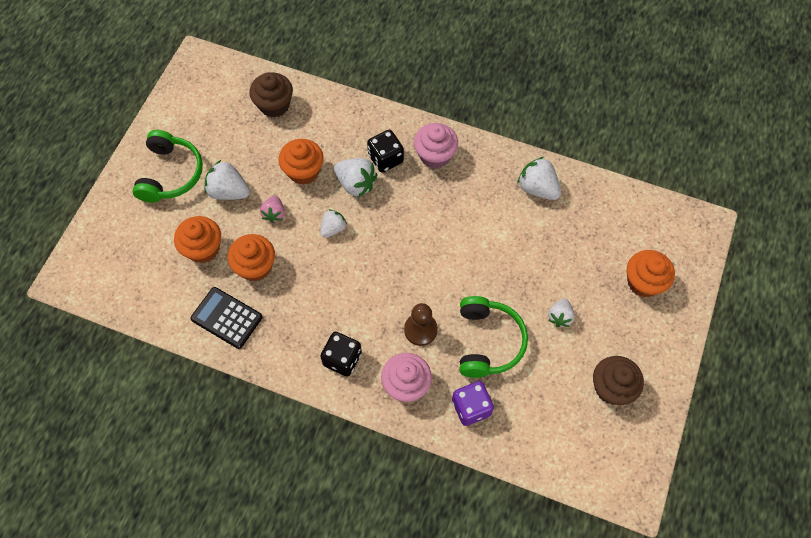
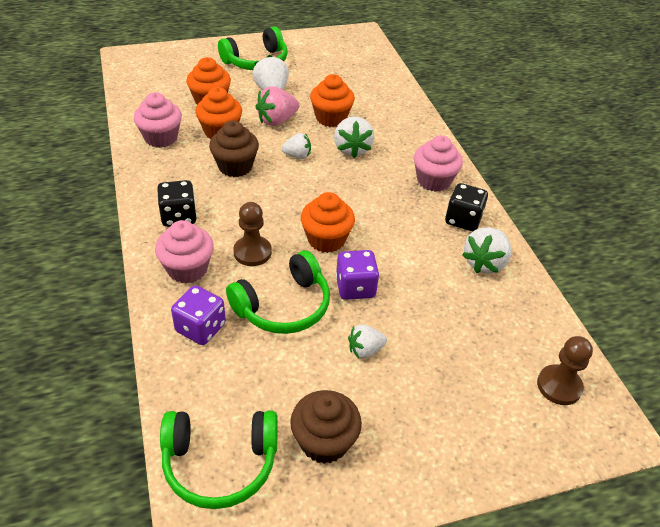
camera: 50 degrees right, 20 degrees down
black calculator [190,287,263,349] -> pink cupcake [134,92,182,148]
brown cupcake [250,72,293,118] -> brown cupcake moved to [209,121,259,177]
pink strawberry [260,196,285,223] -> pink strawberry [255,86,299,126], size x1.58
black dice [367,130,404,173] -> black dice moved to [445,183,488,231]
white strawberry [517,157,561,200] -> white strawberry turned 150 degrees counterclockwise [462,227,511,273]
orange cupcake [627,250,675,297] -> orange cupcake moved to [301,192,355,253]
none -> green headphones [160,411,278,509]
none -> purple dice [336,250,379,300]
none -> brown pawn [537,336,593,405]

